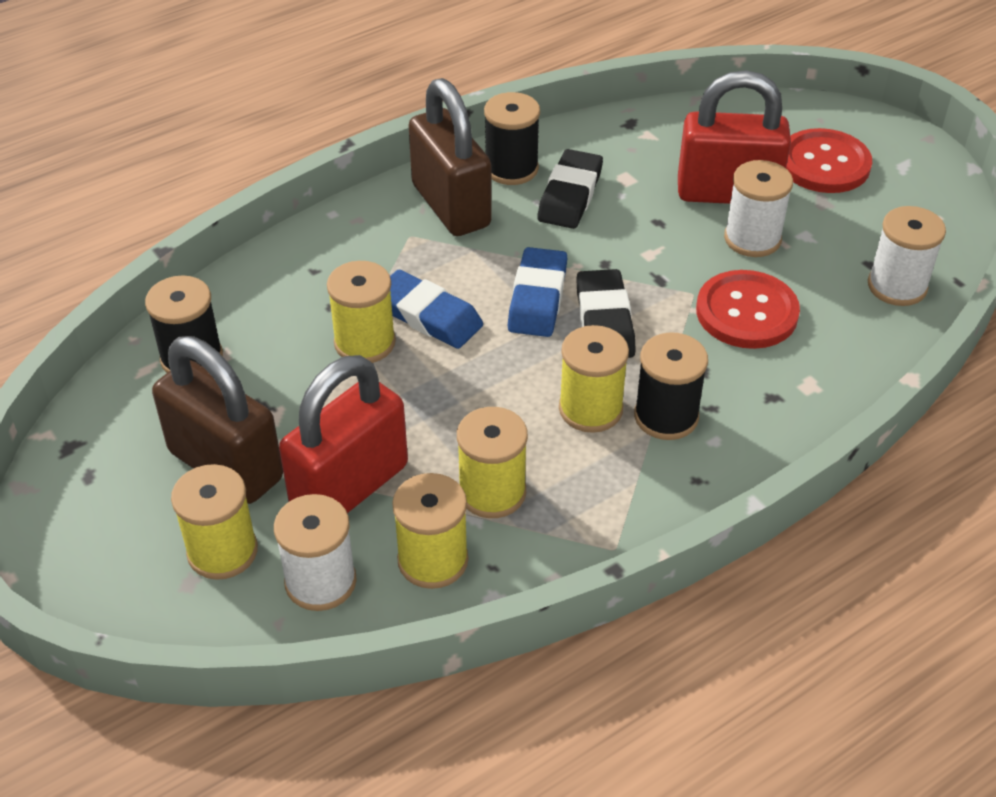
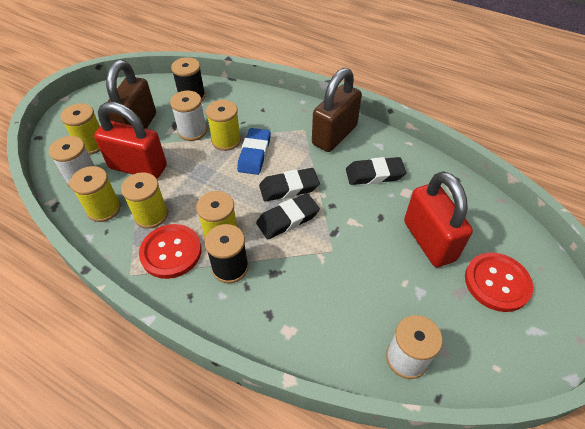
camera: 65 degrees right, 5 degrees up
black spool [484,92,540,185] -> none
blue eraser [508,247,567,337] -> black eraser [259,168,320,202]
red button [696,270,800,349] -> red button moved to [139,224,201,279]
white spool [724,160,793,257] -> white spool moved to [170,91,207,141]

